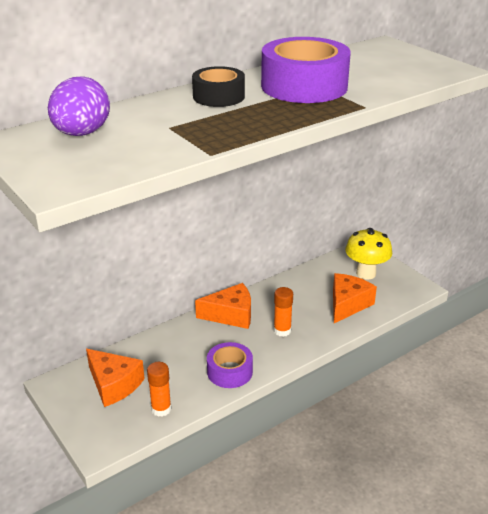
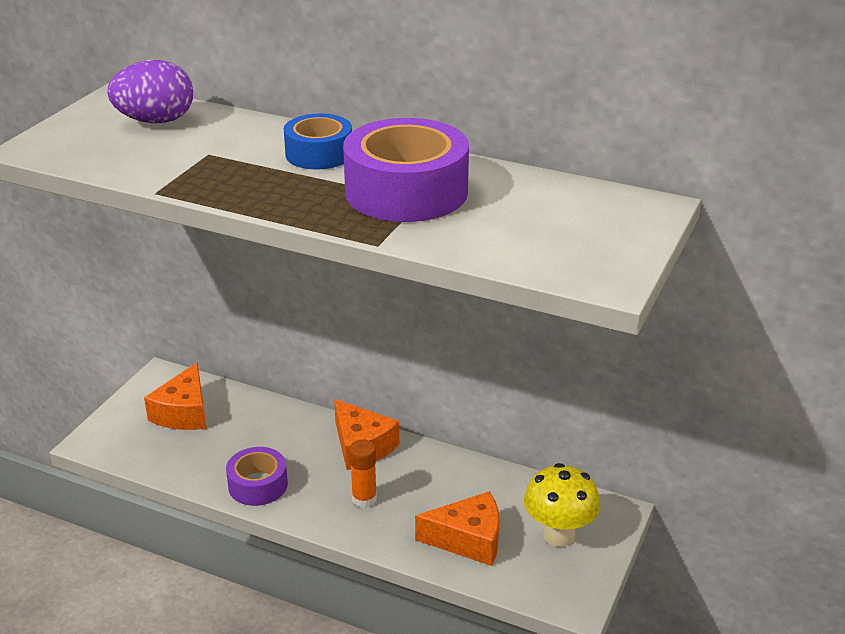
camera: 60 degrees right, 0 degrees up
orange glue stick [147,362,171,417] -> none
black tape [192,66,245,107] -> blue tape [284,114,352,169]

